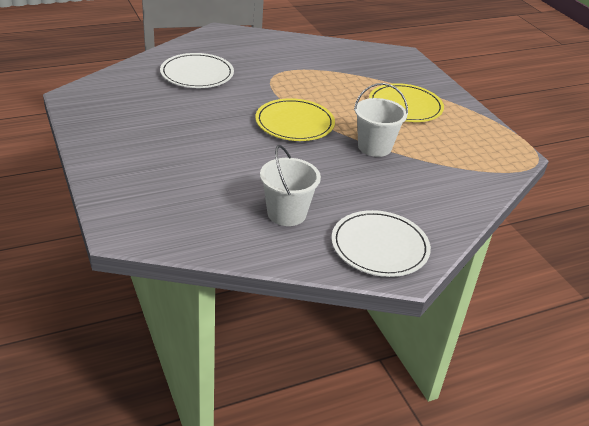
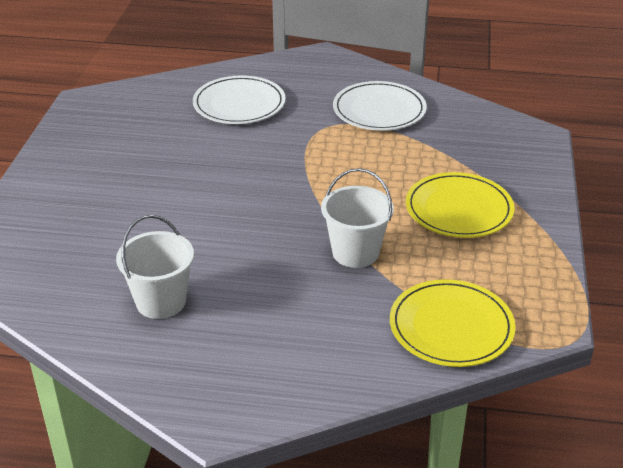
camera: 35 degrees right, 0 degrees up
yellow plate [255,98,335,141] -> yellow plate moved to [390,279,515,367]
white plate [331,210,431,277] -> white plate moved to [333,81,427,131]

